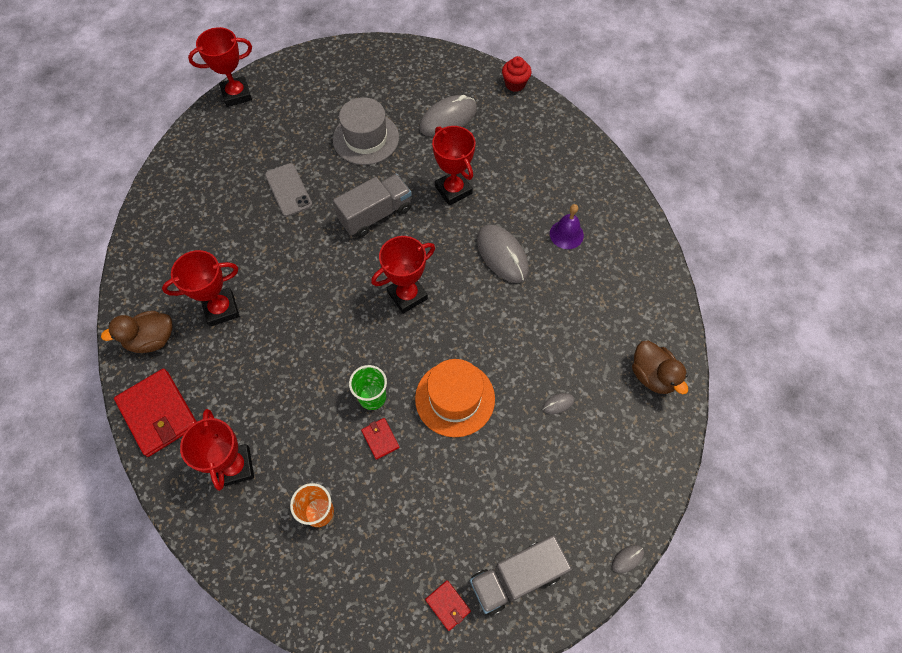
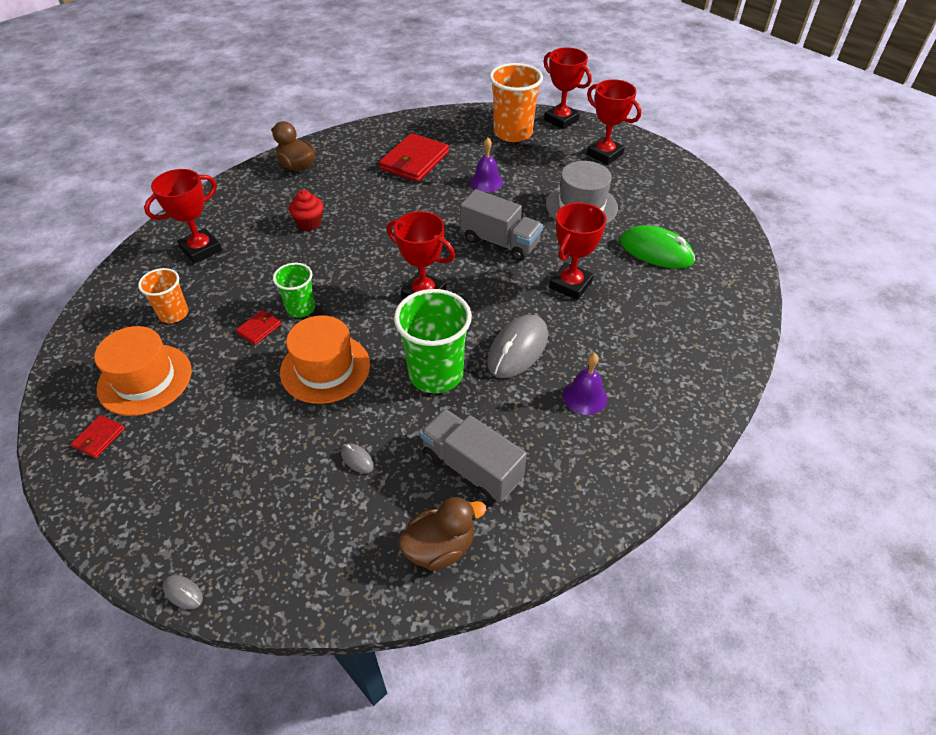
camera: 65 degrees right, 15 degrees down
red wallet [114,368,197,457] -> red wallet moved to [379,133,449,182]
red trophy [162,250,239,327] -> red trophy moved to [587,79,641,165]
grey phone [265,163,312,217] -> purple bell [470,137,503,192]
grey mouse [419,95,477,137] -> green mouse [620,225,695,269]
grey truck [470,535,572,616] -> grey truck moved to [420,409,527,503]
red cupcake [502,56,531,92] -> red cupcake moved to [289,190,323,231]
brown duck [632,341,688,394] -> brown duck turned 150 degrees counterclockwise [398,497,486,571]
none -> orange hat [94,326,192,416]
none -> green cup [394,289,472,393]
none -> orange cup [489,63,543,142]

